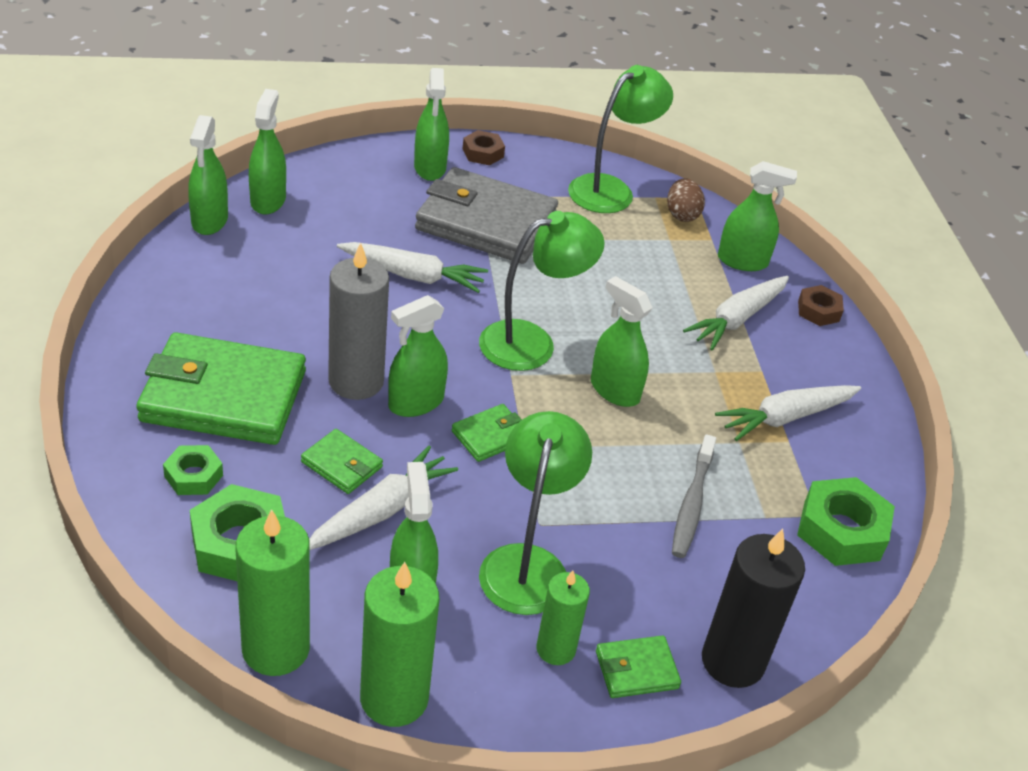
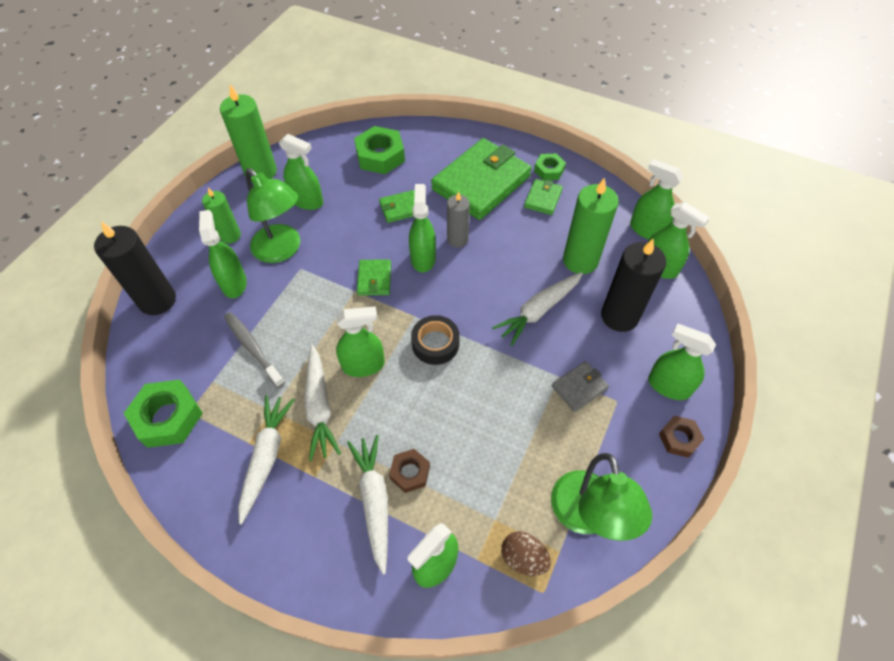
camera: 130 degrees right, 15 degrees up
green nut [163,445,223,495] -> green nut moved to [534,153,566,181]
green candle [235,509,310,676] -> green candle moved to [563,177,619,274]
white carrot [309,446,458,550] -> white carrot moved to [304,345,341,461]
grey candle [328,243,389,400] -> grey candle [447,191,470,248], size x0.61
grey wallet [415,167,558,264] -> grey wallet [552,361,609,412], size x0.45
green lamp [479,211,605,371] -> black tape [411,315,460,365]
green wallet [596,635,681,698] -> green wallet moved to [524,179,563,215]
brown nut [798,285,844,326] -> brown nut moved to [389,449,430,493]
none -> green spray bottle [199,210,247,298]
none -> black candle [601,239,666,332]

